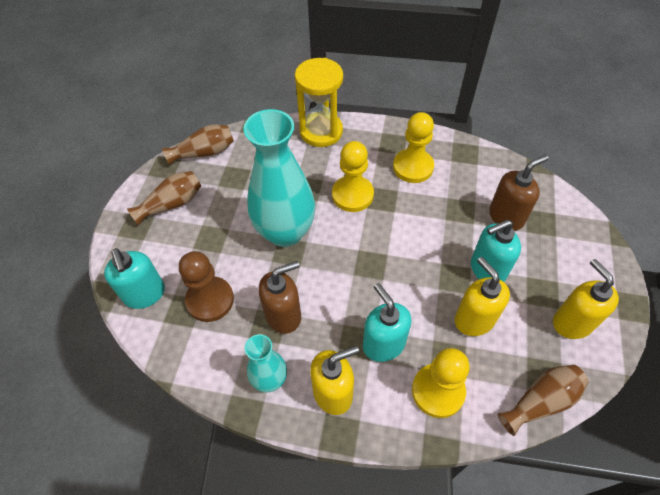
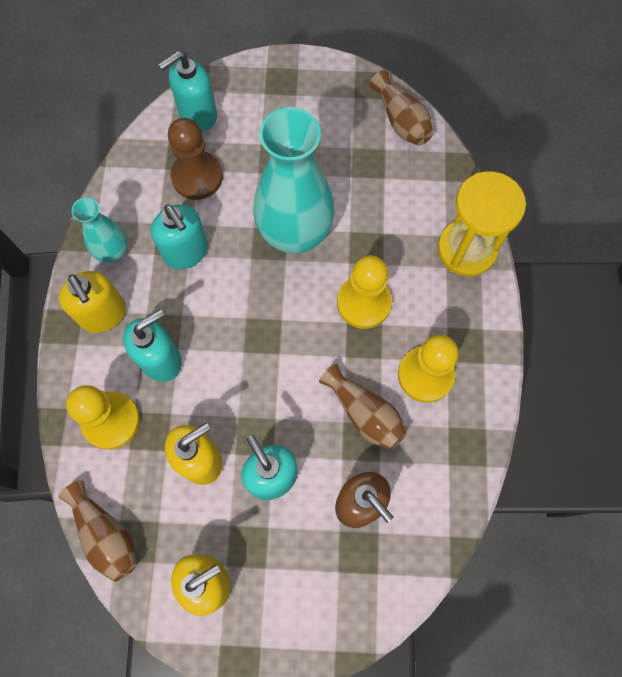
camera: 80 degrees right, 15 degrees up
brown vase [127,171,201,225] -> brown vase moved to [319,364,407,450]
brown soap dispenser [258,261,301,334] -> turquoise soap dispenser [151,204,208,270]

